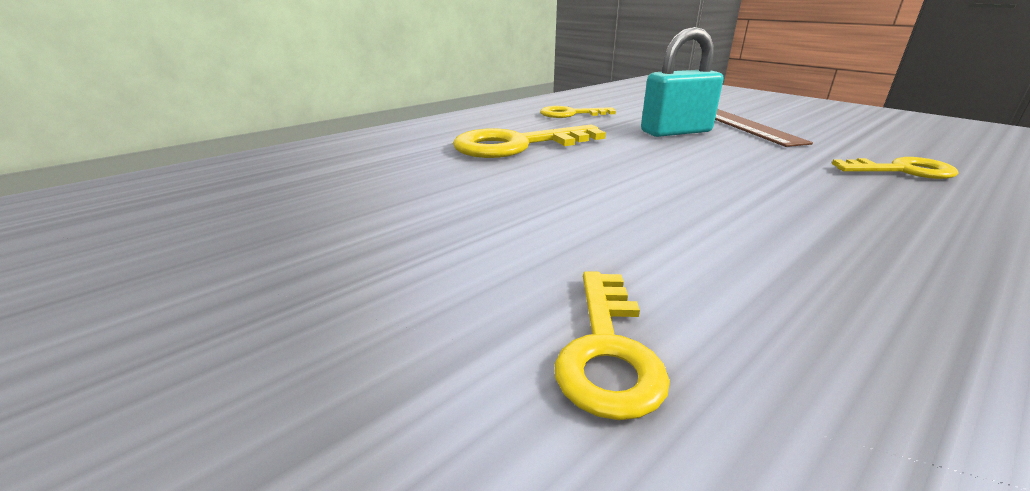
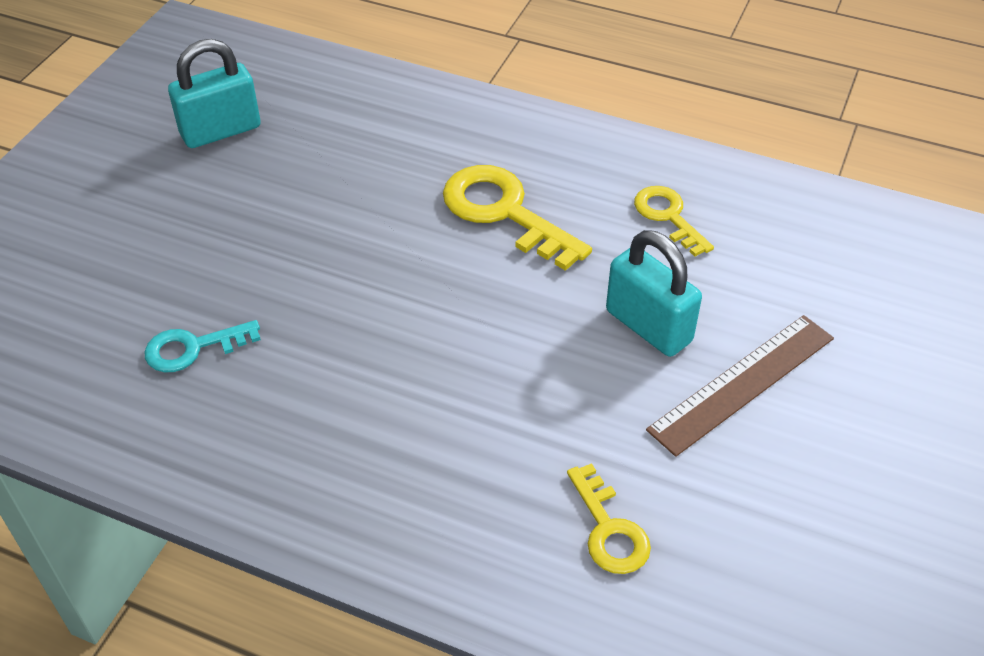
camera: 65 degrees right, 20 degrees up
yellow key [554,271,670,420] -> turquoise key [145,320,261,372]
none -> turquoise padlock [168,39,261,148]

